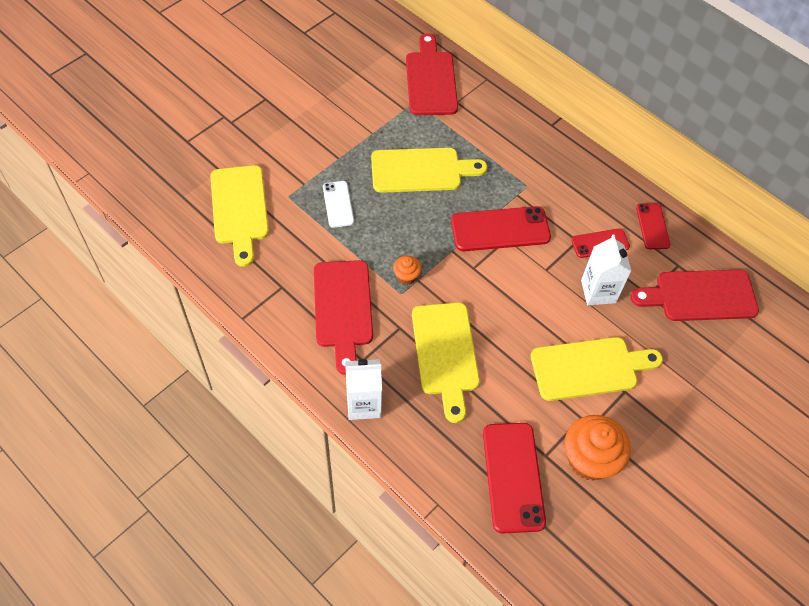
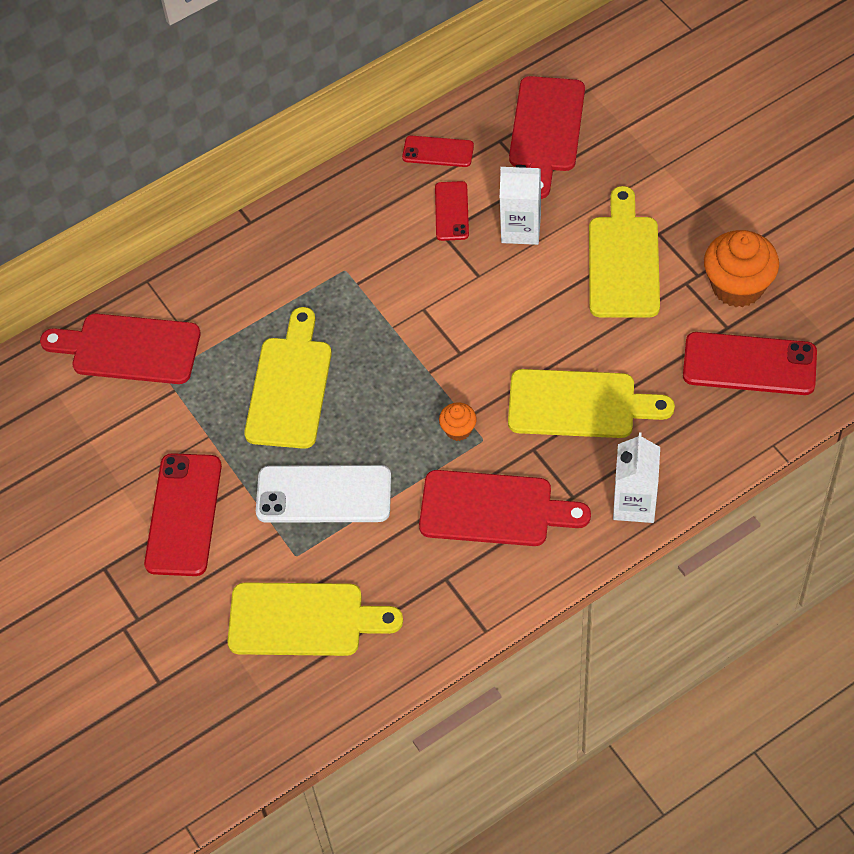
camera: 70 degrees left, 0 degrees up
white phone [323,181,354,228] -> white phone [256,465,391,523], size x1.74
red phone [451,206,551,251] -> red phone moved to [144,453,222,576]

